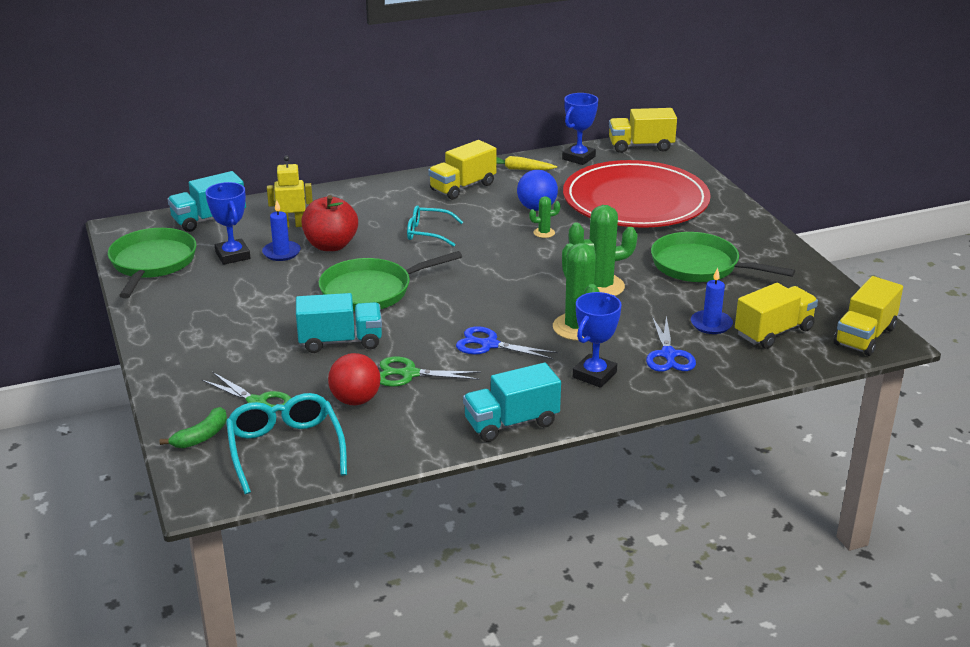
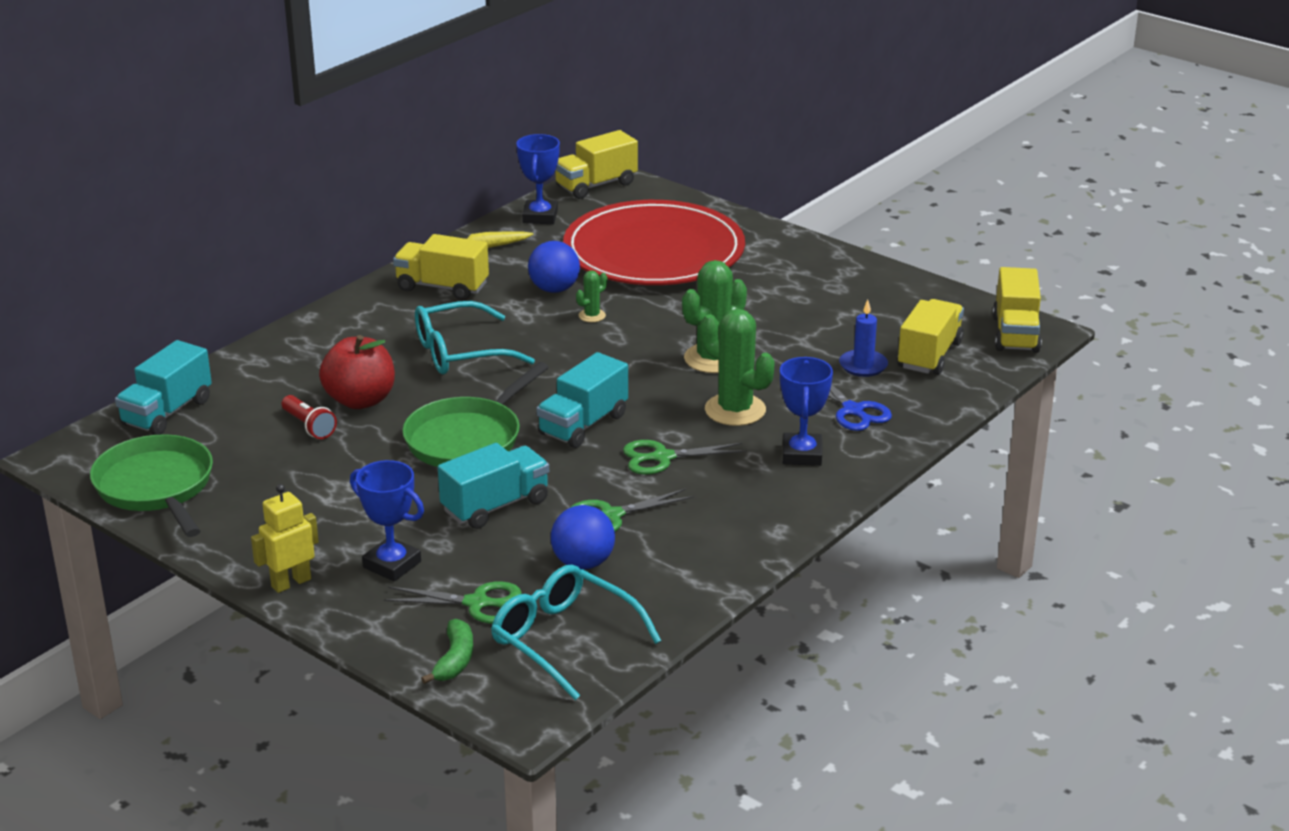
camera: 30 degrees left, 0 degrees up
blue trophy [205,182,250,265] -> blue trophy moved to [350,460,424,581]
blue candle [262,200,301,261] -> red flashlight [282,395,337,439]
yellow robot [267,156,313,228] -> yellow robot moved to [251,484,319,593]
red ball [328,353,381,405] -> blue ball [551,505,615,570]
turquoise glasses [407,205,463,247] -> turquoise glasses [415,301,535,375], size x1.52
yellow truck [428,140,497,200] -> yellow truck turned 90 degrees clockwise [393,234,489,300]
blue scissors [456,326,557,359] -> green scissors [623,440,747,475]
turquoise truck [463,363,561,442] -> turquoise truck moved to [536,352,628,448]
green pan [651,232,795,282] -> none

